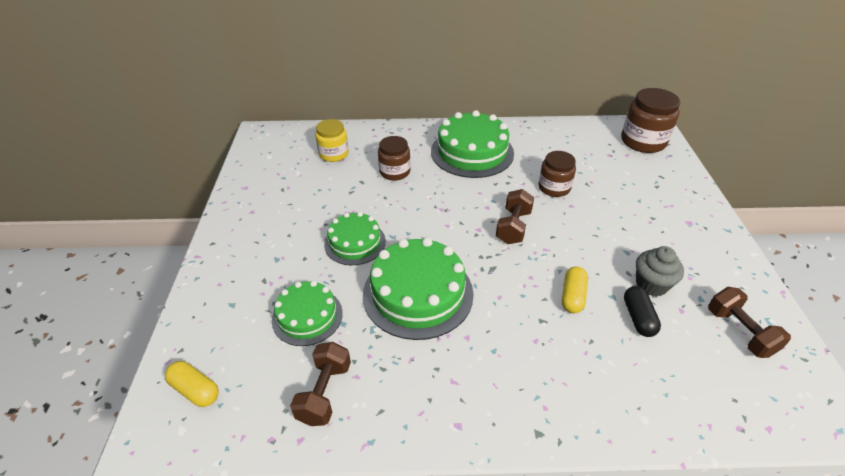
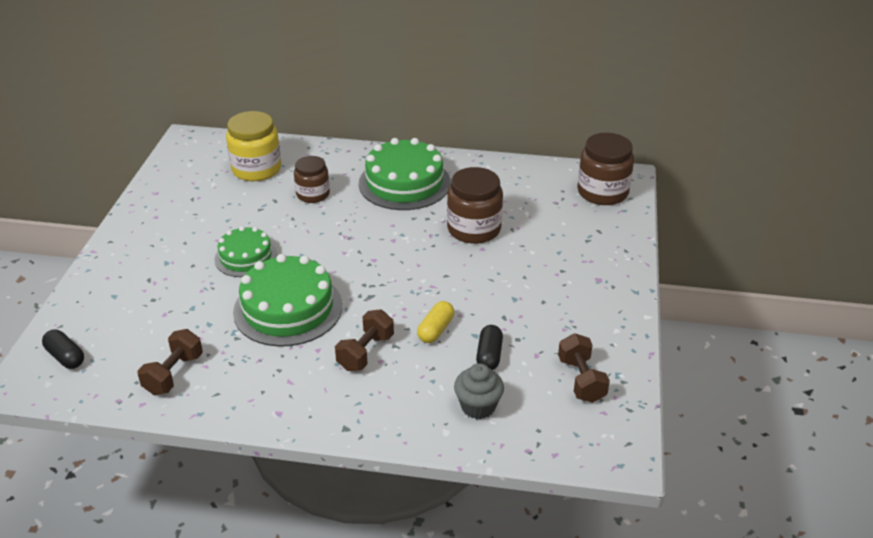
camera: 10 degrees right, 5 degrees down
yellow capsule [165,361,219,407] -> black capsule [42,329,84,369]
green cake [272,281,343,346] -> none
yellow jar [315,119,349,162] -> yellow jar [226,111,281,181], size x1.53
brown dumbbell [496,189,534,244] -> brown dumbbell moved to [335,309,394,371]
brown jar [538,151,576,197] -> brown jar [447,167,503,244], size x1.53
grey cupcake [636,246,684,297] -> grey cupcake moved to [454,363,504,419]

